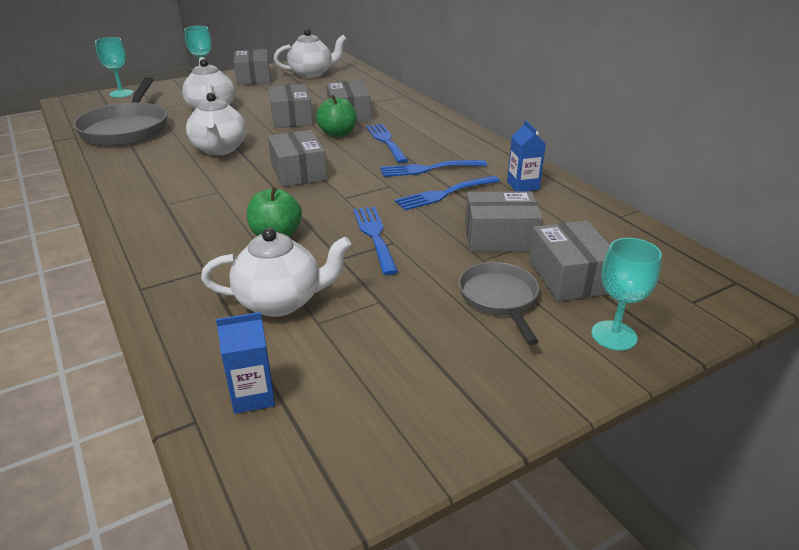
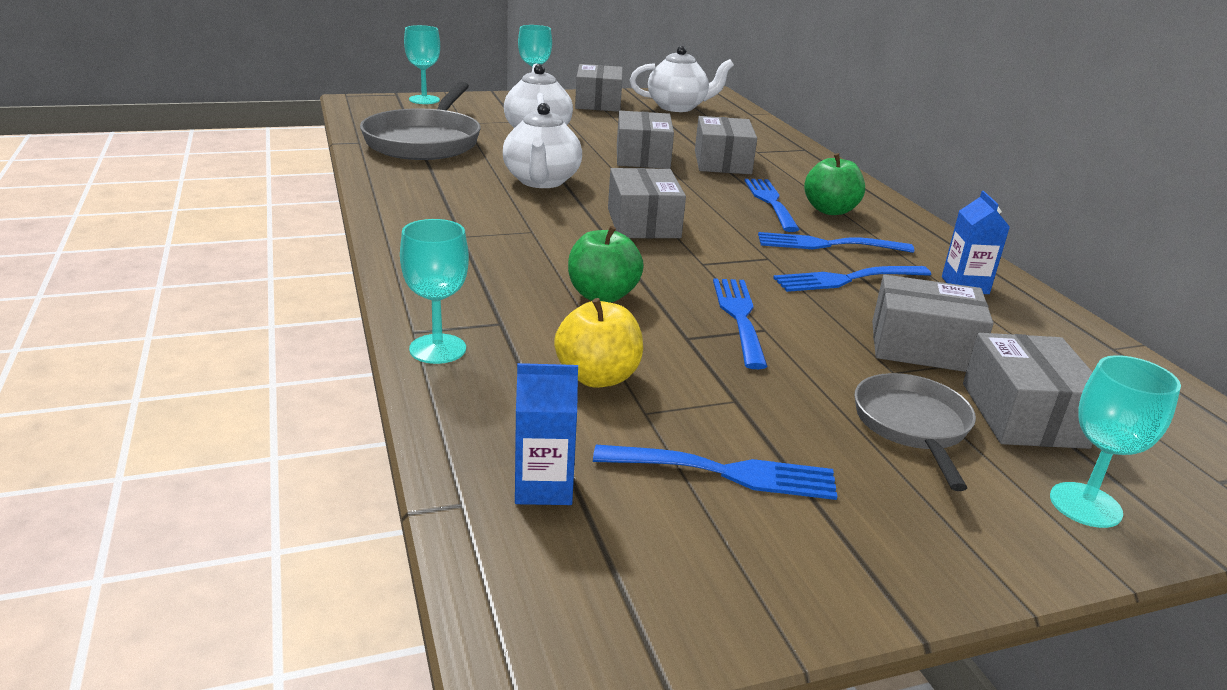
camera: 10 degrees right, 5 degrees down
white teapot [201,228,351,317] -> yellow apple [554,298,643,388]
green apple [316,95,357,137] -> green apple moved to [804,153,865,215]
none -> turquoise goblet [400,219,469,364]
none -> blue fork [593,445,837,500]

